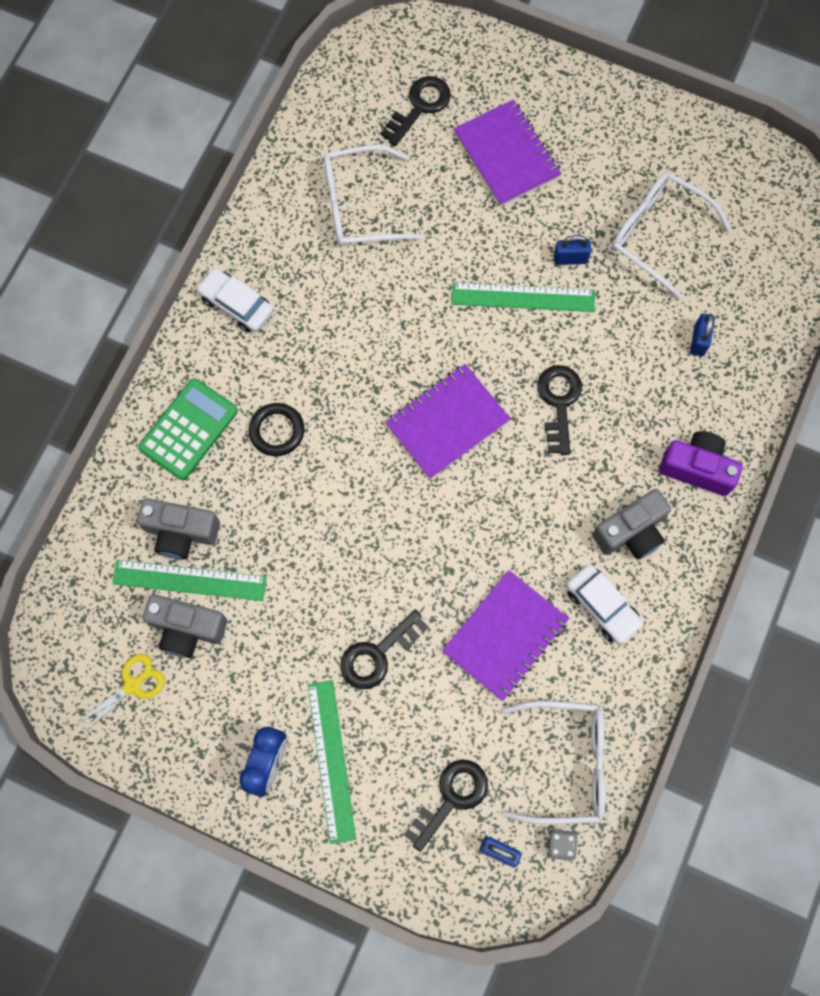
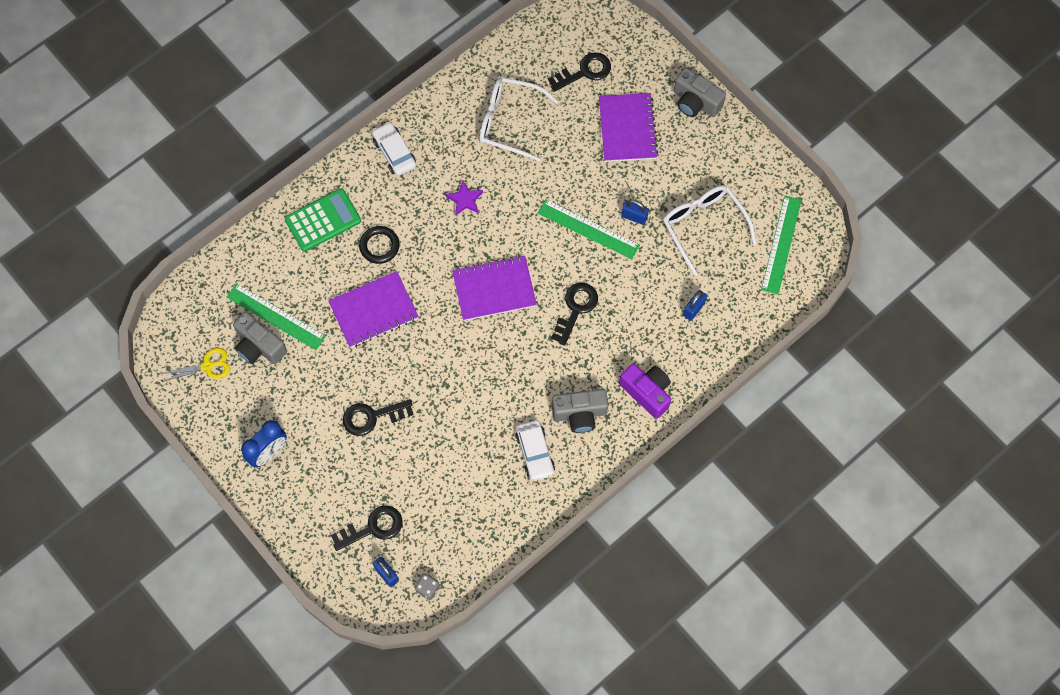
camera: 25 degrees right, 5 degrees down
grey camera [137,498,220,559] -> grey camera moved to [673,68,726,117]
green ruler [308,680,356,844] -> green ruler moved to [761,196,802,294]
purple notebook [442,570,569,701] -> purple notebook moved to [328,271,419,348]
white glasses [503,701,606,824] -> none
none -> purple star [446,181,483,216]

